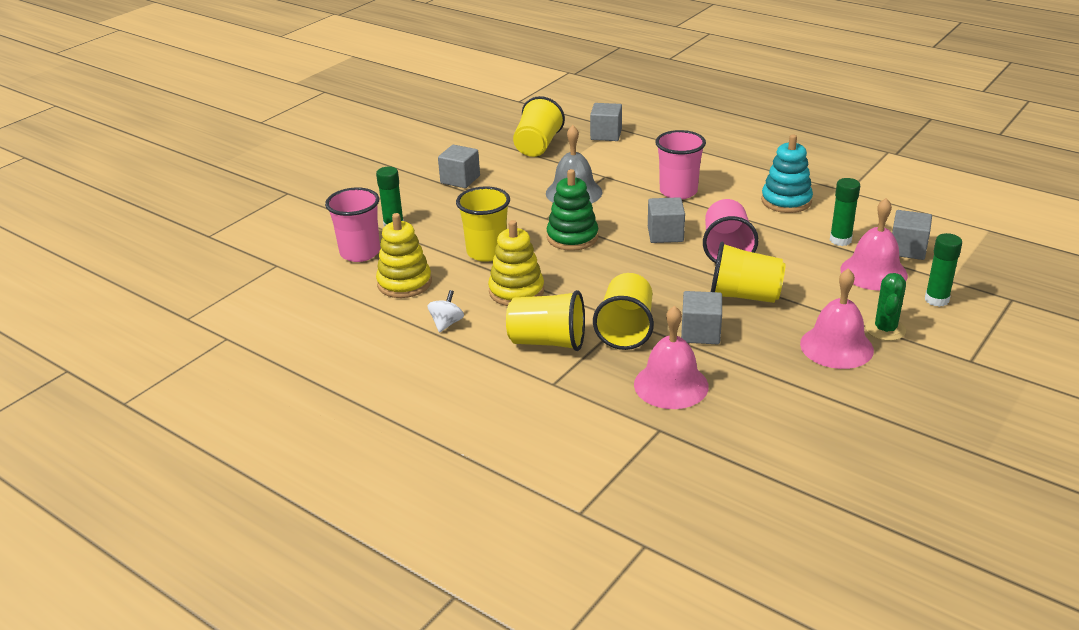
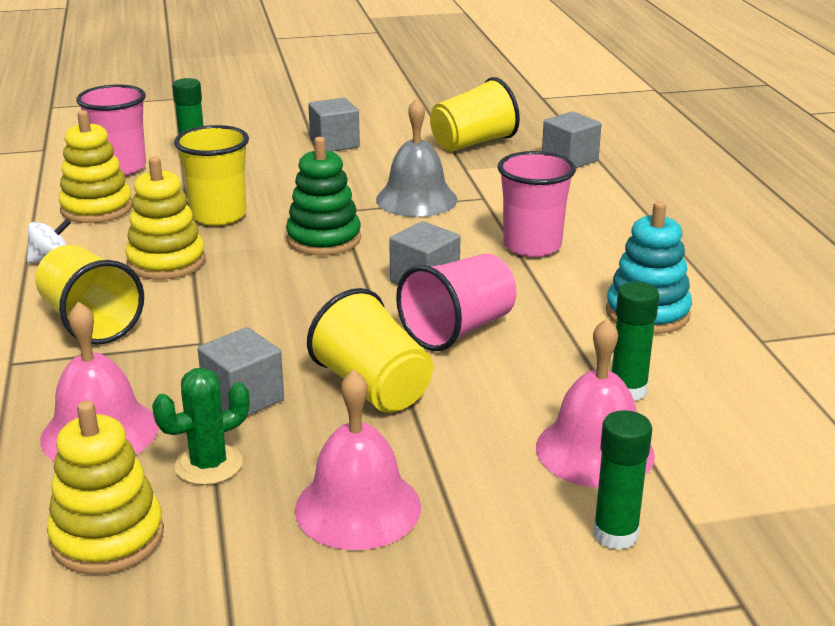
camera: 40 degrees right, 5 degrees down
yellow cup [593,273,654,350] -> none
green cactus [865,273,906,341] -> green cactus moved to [152,367,250,485]
grey cube [892,210,932,260] -> none
none -> yellow stacking toy [47,401,164,575]

